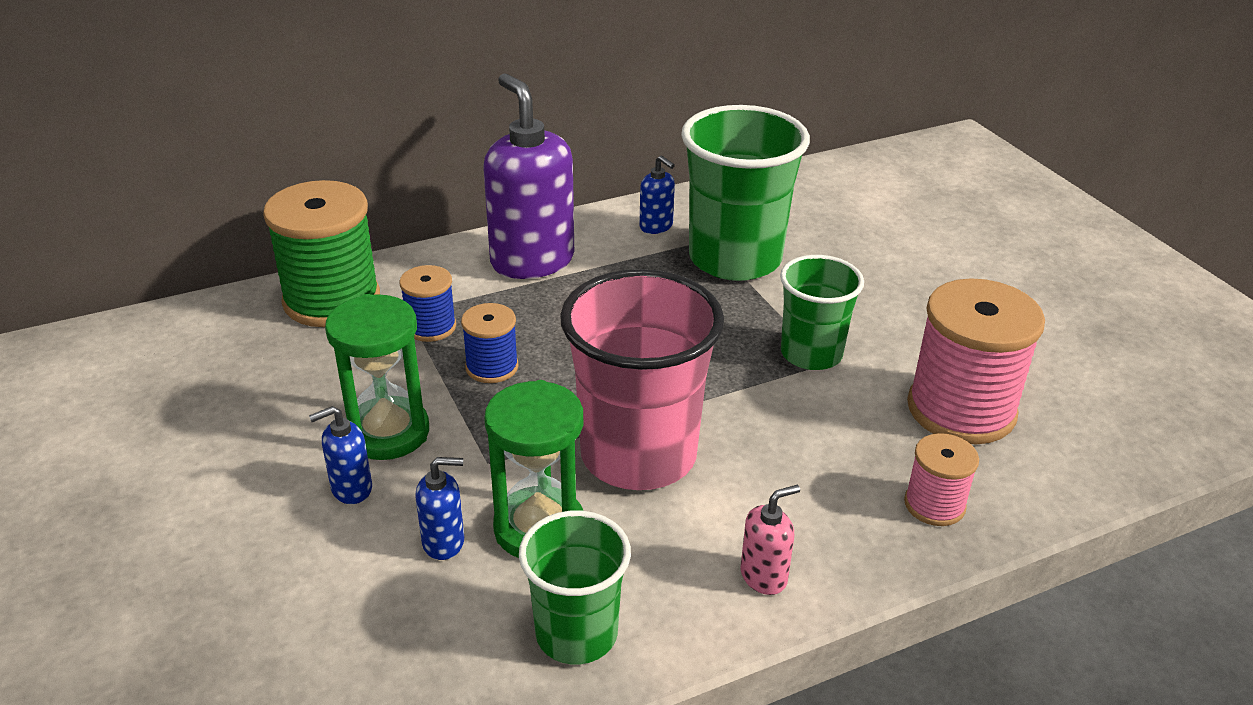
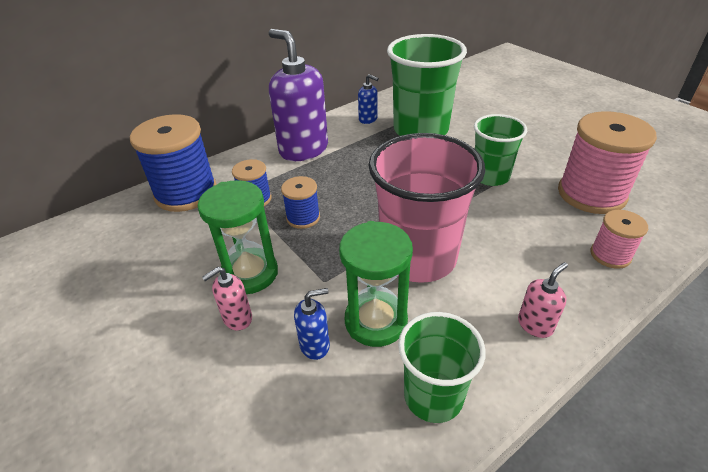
camera: 10 degrees left, 5 degrees up
green spool [263,180,380,327] -> blue spool [130,114,217,212]
blue soap dispenser [309,406,372,504] -> pink soap dispenser [202,267,252,331]

